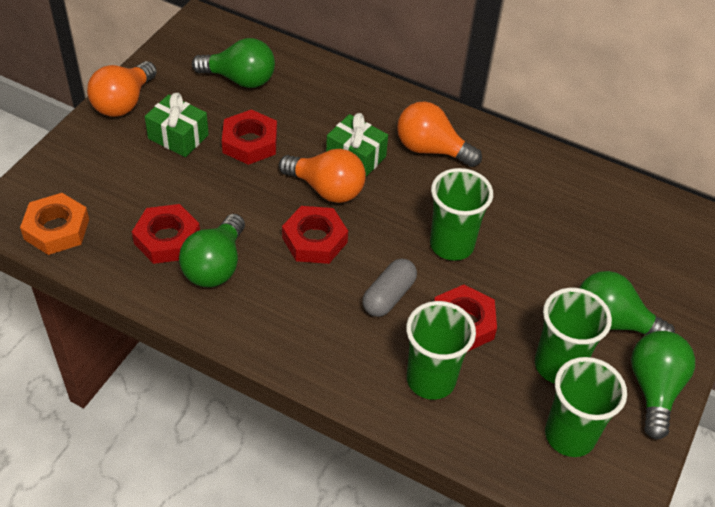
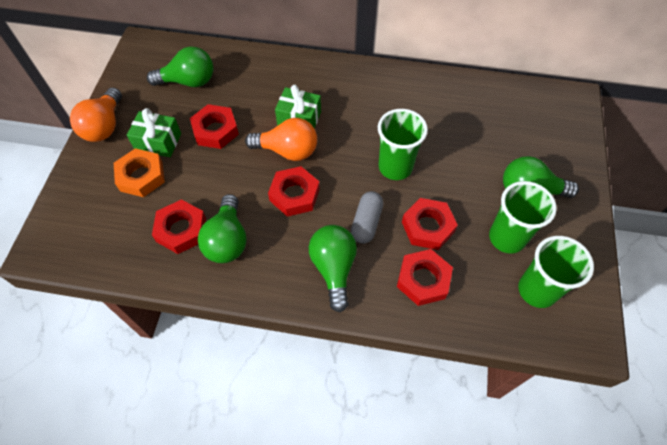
camera: 15 degrees left, 10 degrees up
orange nut [20,193,89,255] -> orange nut moved to [114,148,165,197]
orange light bulb [397,102,482,167] -> none
green cup [406,301,476,400] -> red nut [397,249,453,306]
green light bulb [631,331,695,440] -> green light bulb moved to [309,225,357,312]

